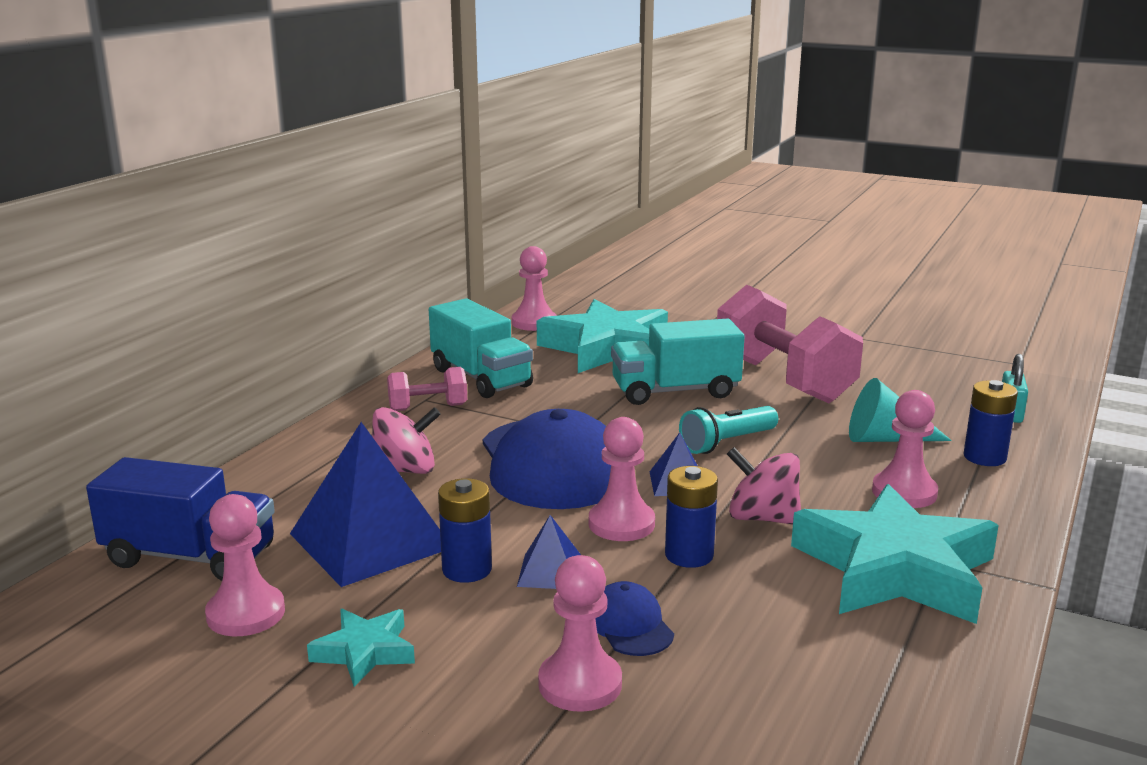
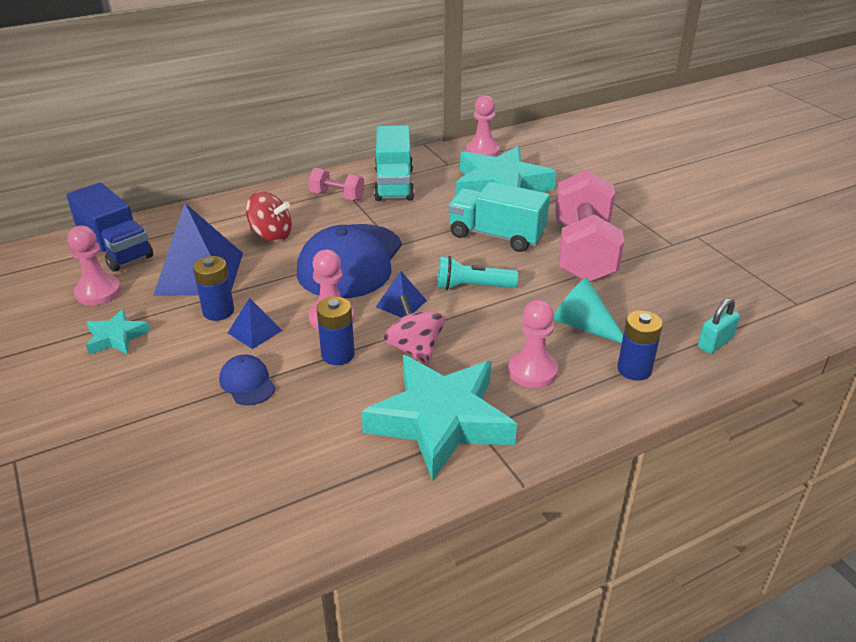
camera: 35 degrees right, 15 degrees up
pink spinning top [372,407,441,474] -> red spinning top [246,192,292,242]
pink pawn [538,555,622,712] -> none
blue cap [595,581,674,656] -> blue cap turned 45 degrees counterclockwise [219,354,276,405]

